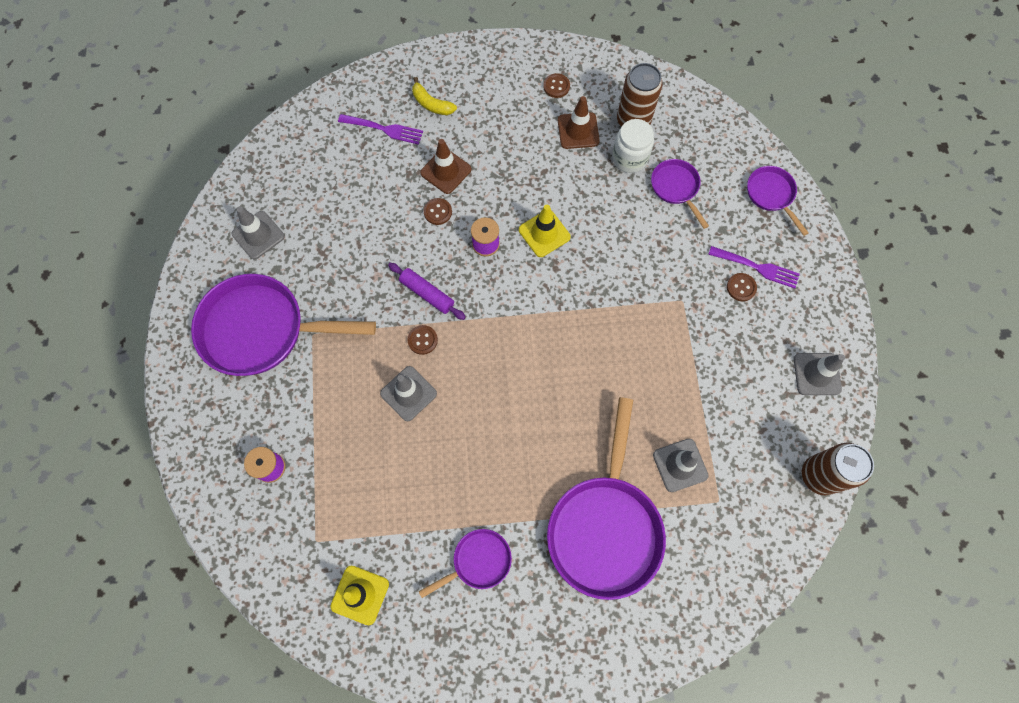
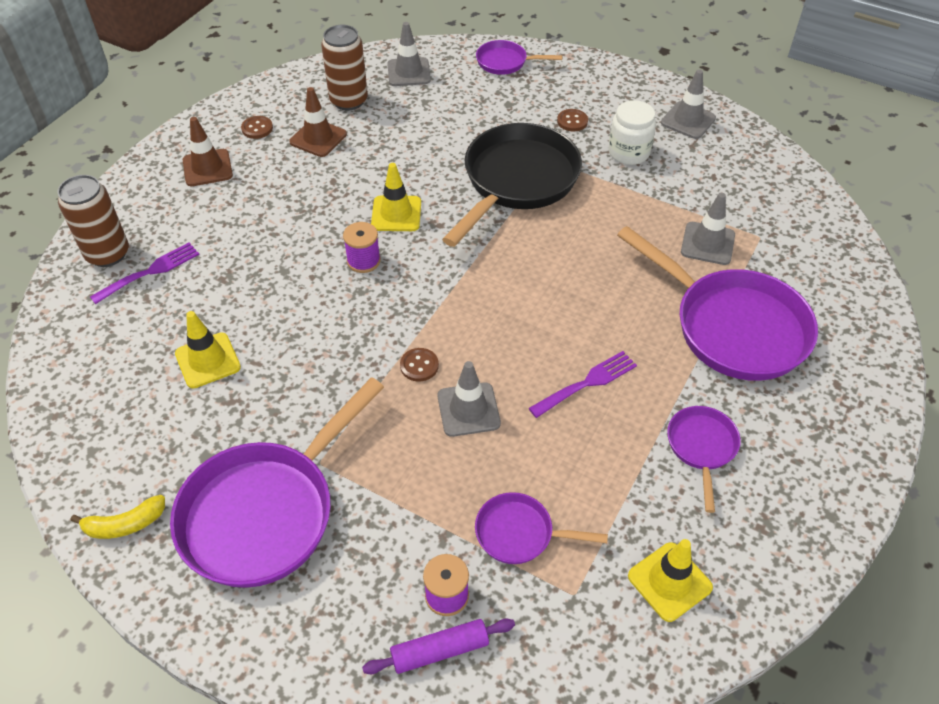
camera: 55 degrees left, 20 degrees down
grey traffic cone [232,206,285,259] -> grey traffic cone moved to [387,22,431,86]
purple rolling pin [388,263,466,320] -> purple rolling pin moved to [362,618,515,674]
yellow banana [412,77,457,115] -> yellow banana moved to [71,495,165,539]
brown traffic cone [420,139,471,194] -> brown traffic cone moved to [183,117,233,186]
brown button [424,198,452,225] -> none
white jar [612,119,654,173] -> white jar moved to [609,100,656,165]
purple pan [651,159,709,229] -> purple pan moved to [475,492,608,564]
purple fork [708,246,800,289] -> purple fork moved to [529,351,637,418]
brown can [802,443,874,495] -> brown can moved to [58,175,129,267]
none -> yellow traffic cone [175,311,241,388]
none -> black pan [442,123,582,247]

